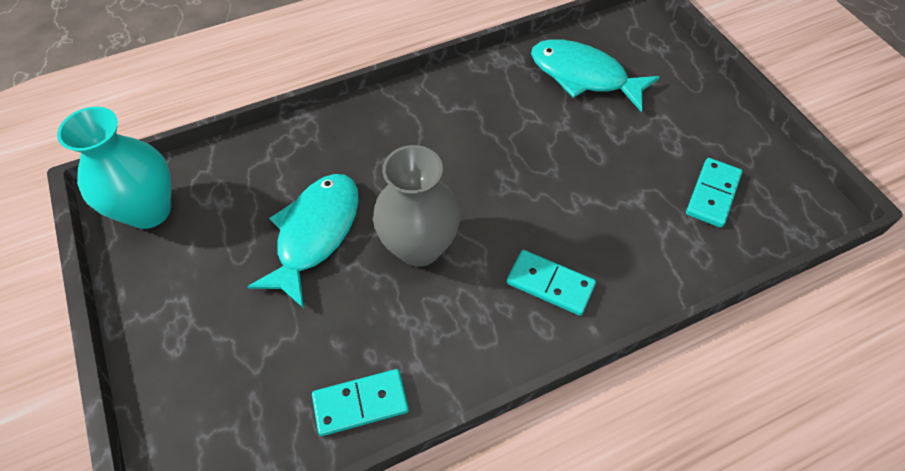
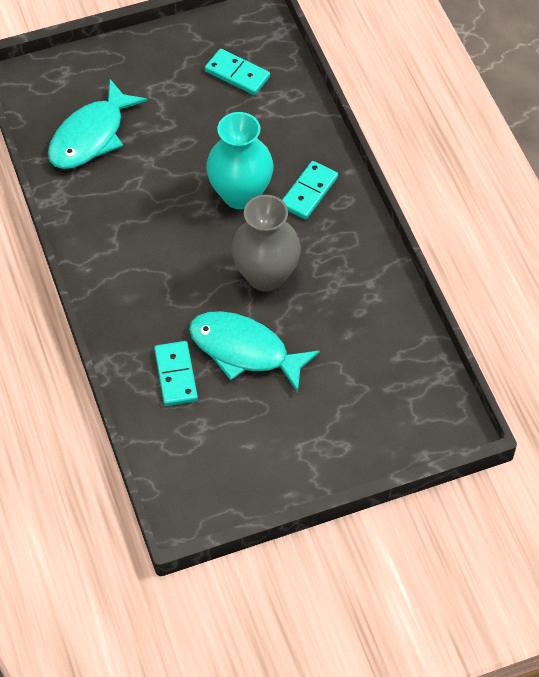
camera: 85 degrees left, 0 degrees up
turquoise vase [57,107,172,229] -> turquoise vase moved to [206,112,273,209]
turquoise domino [312,369,409,436] -> turquoise domino moved to [154,341,198,406]

